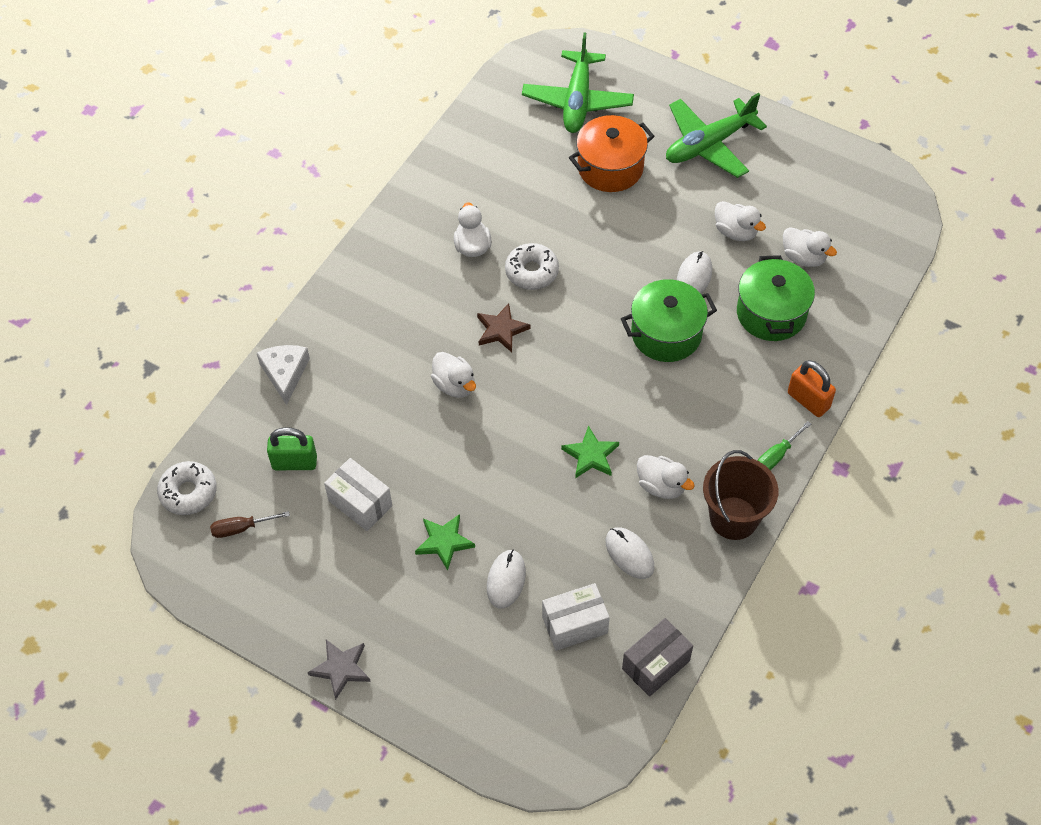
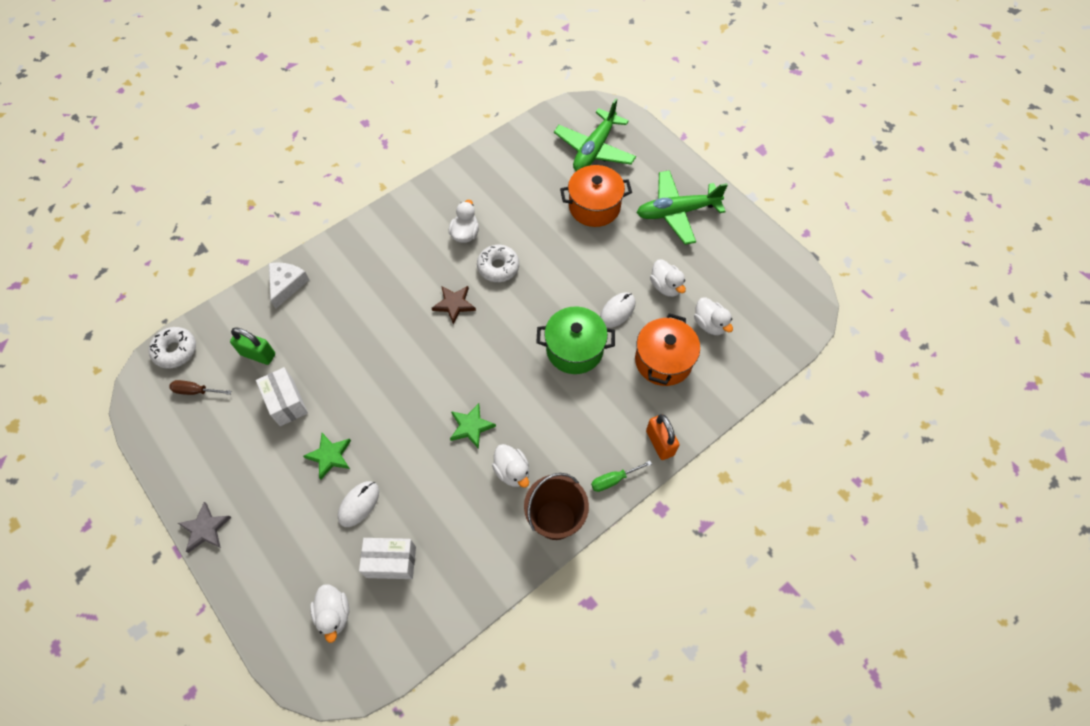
camera: 20 degrees right, 5 degrees up
white duck [431,352,476,398] -> white duck moved to [310,584,349,643]
white mouse [606,527,654,579] -> none
grey box [622,618,693,697] -> none
green pot [737,255,815,341] -> orange pot [635,313,700,386]

